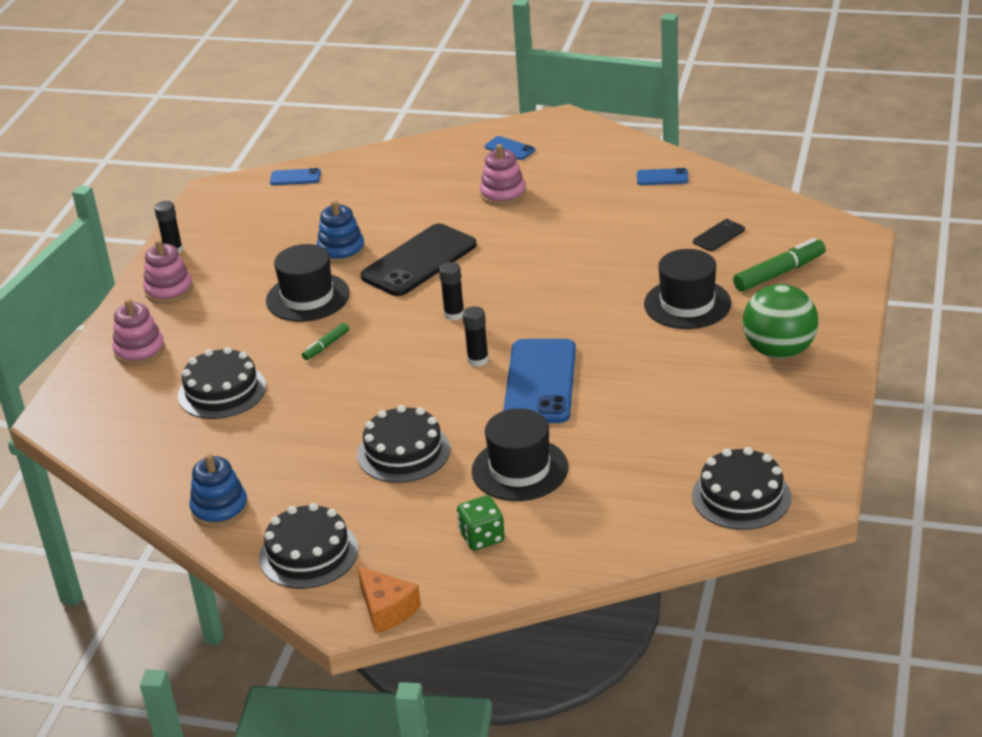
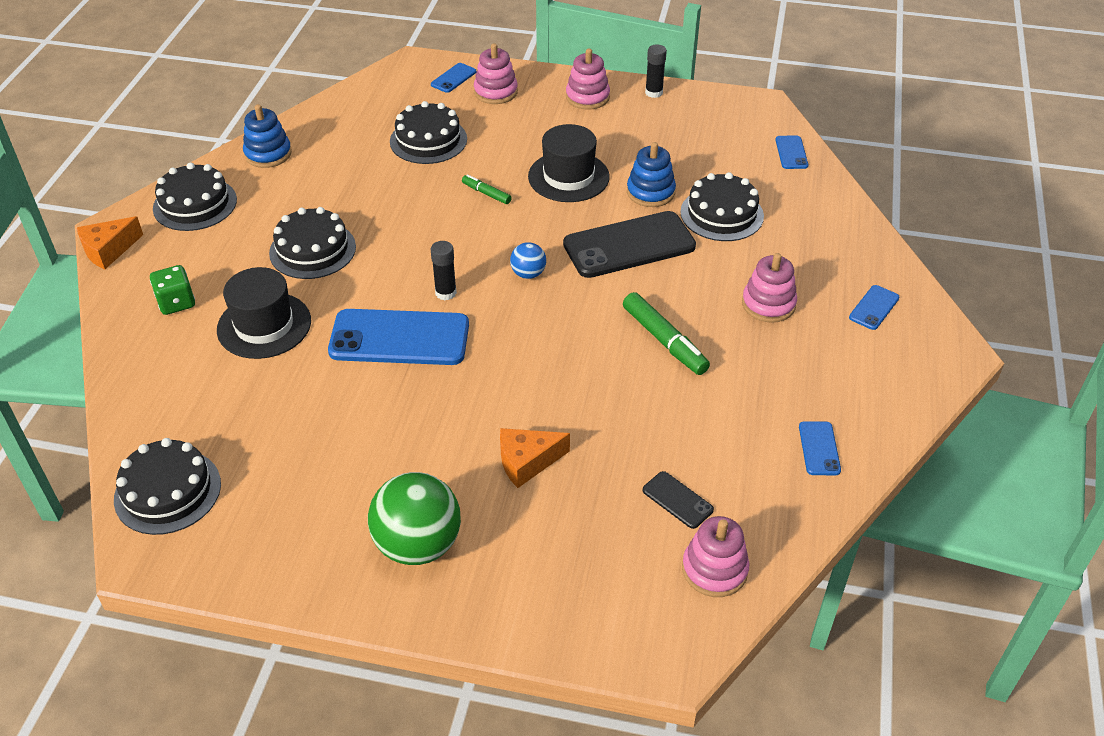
camera: 85 degrees right, 10 degrees up
black phone [361,223,477,296] -> black phone turned 60 degrees counterclockwise [563,211,696,278]
black glue stick [439,262,464,321] -> blue ball [510,242,546,279]
black hat [644,249,731,329] -> orange cheese [500,428,570,488]
green marker [733,238,826,292] -> green marker moved to [623,292,710,375]
none -> blue phone [431,63,476,93]
none -> black cake [680,172,764,241]
none -> pink stacking toy [682,516,749,597]

